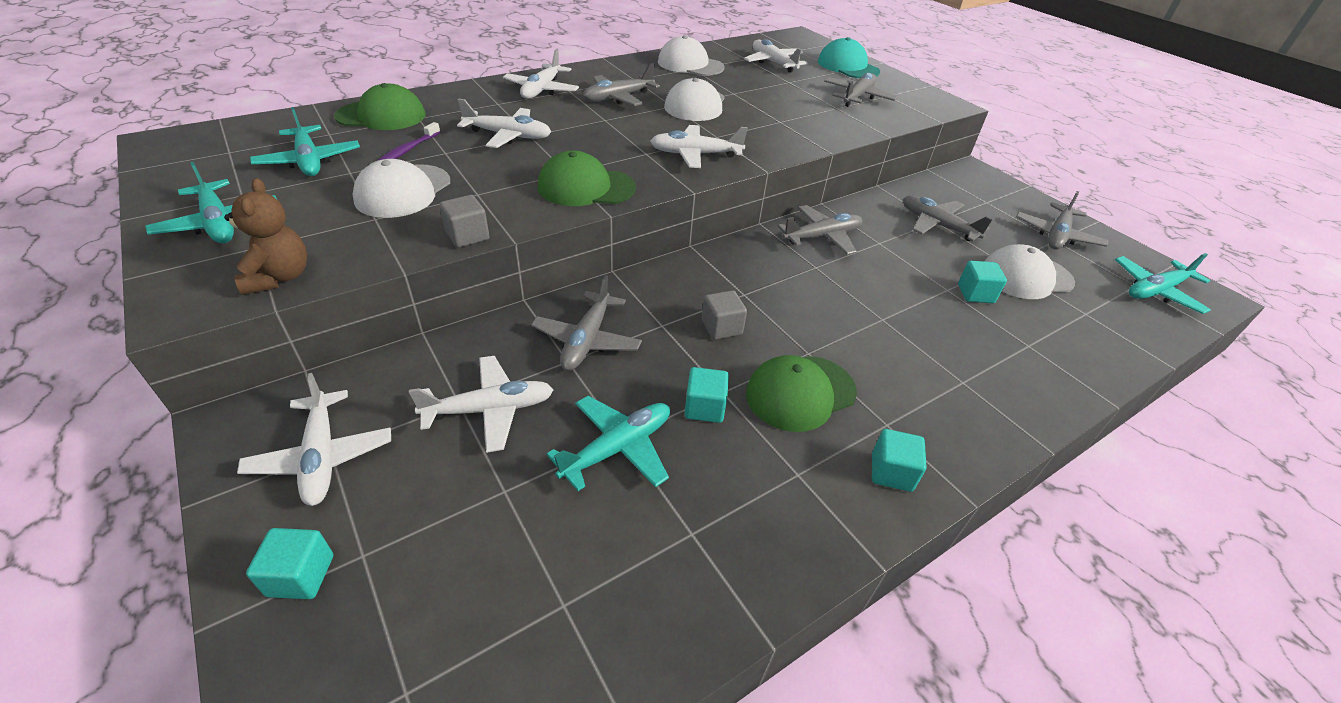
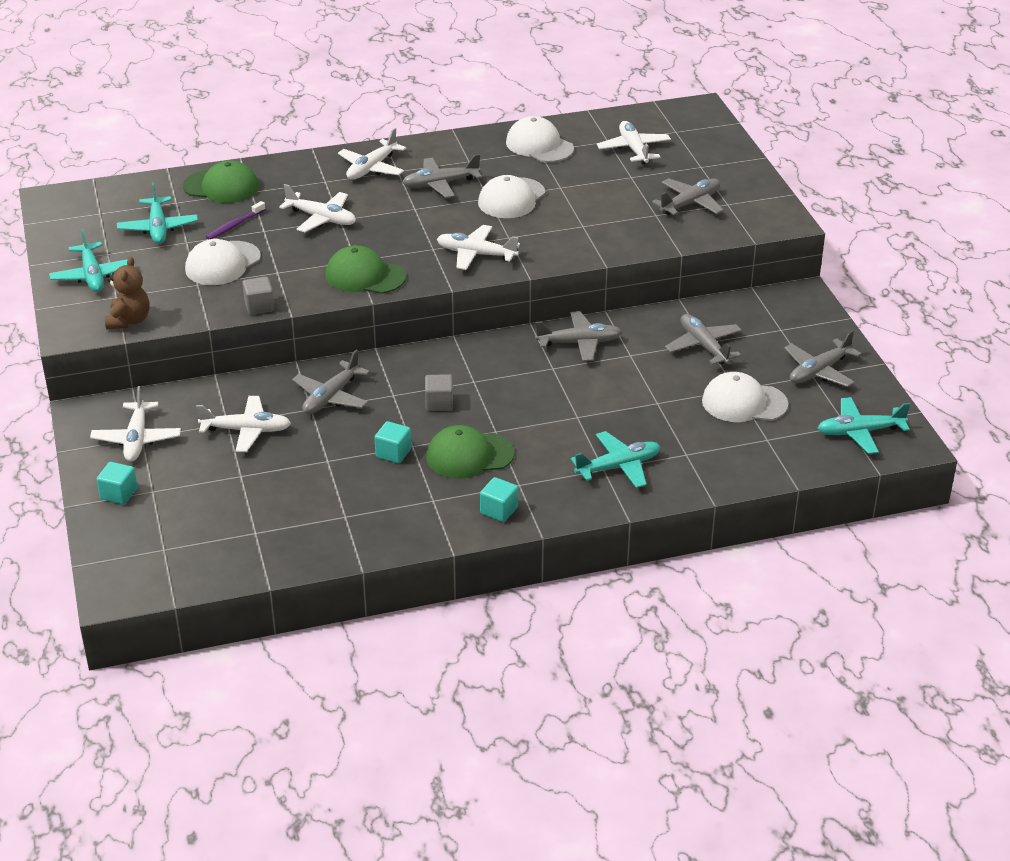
camera: 20 degrees right, 5 degrees down
turquoise plane [547,396,670,491] -> turquoise plane moved to [571,431,661,488]
turquoise cap [818,37,880,78] -> none
turquoise cube [958,261,1007,303] -> none

